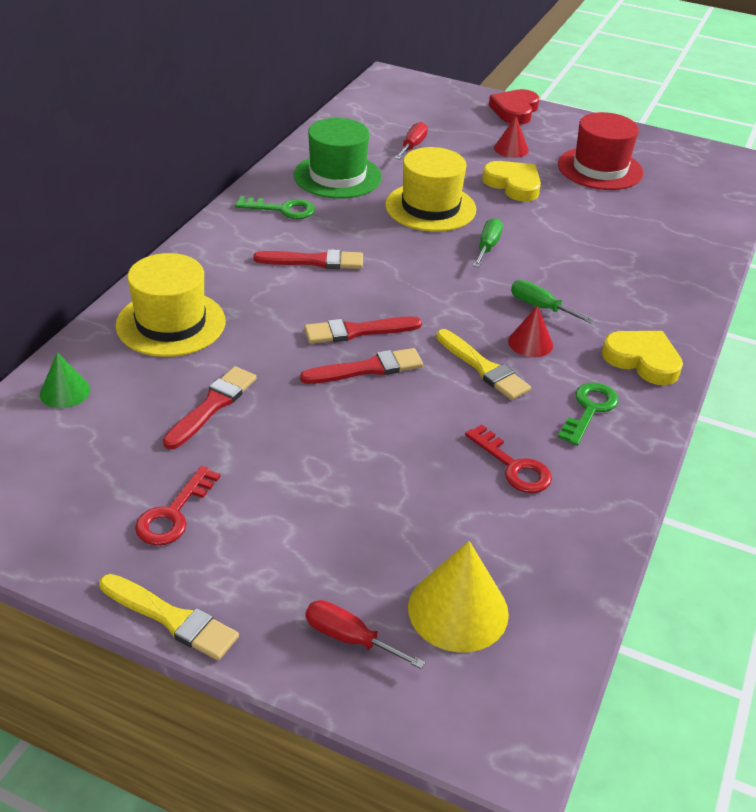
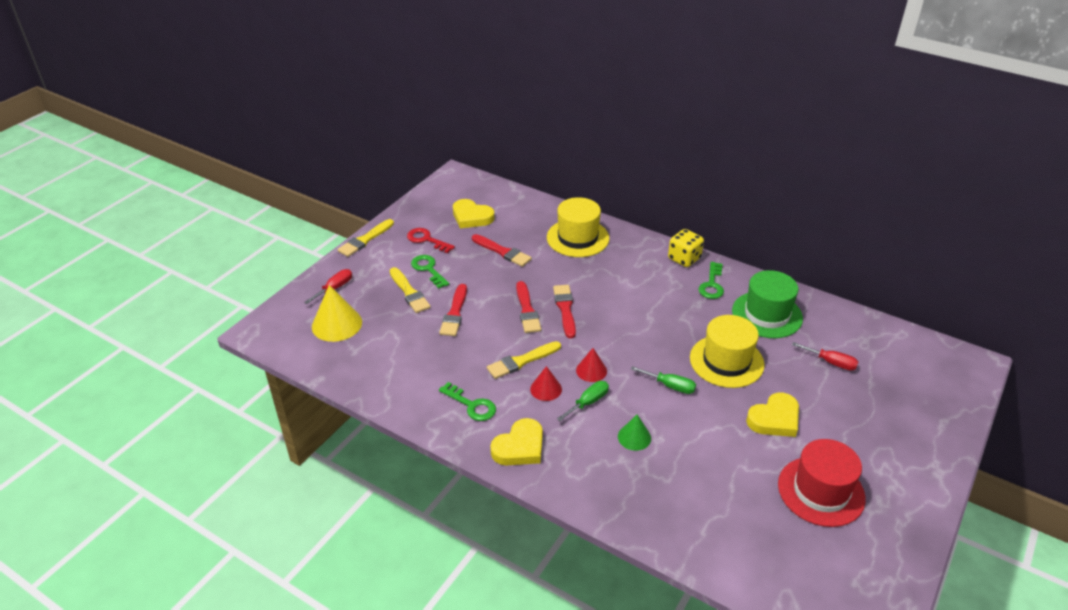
camera: 100 degrees right, 0 degrees up
green cone [40,352,90,408] -> green cone moved to [618,414,651,451]
red brush [253,249,363,269] -> red brush moved to [439,284,467,336]
red key [465,424,552,493] -> none
red heart [489,89,539,125] -> none
red cone [494,116,529,158] -> red cone moved to [576,348,607,382]
none -> yellow brush [390,267,431,313]
none -> green key [411,255,449,289]
none -> yellow heart [453,199,494,228]
none -> yellow dice [668,229,704,267]

